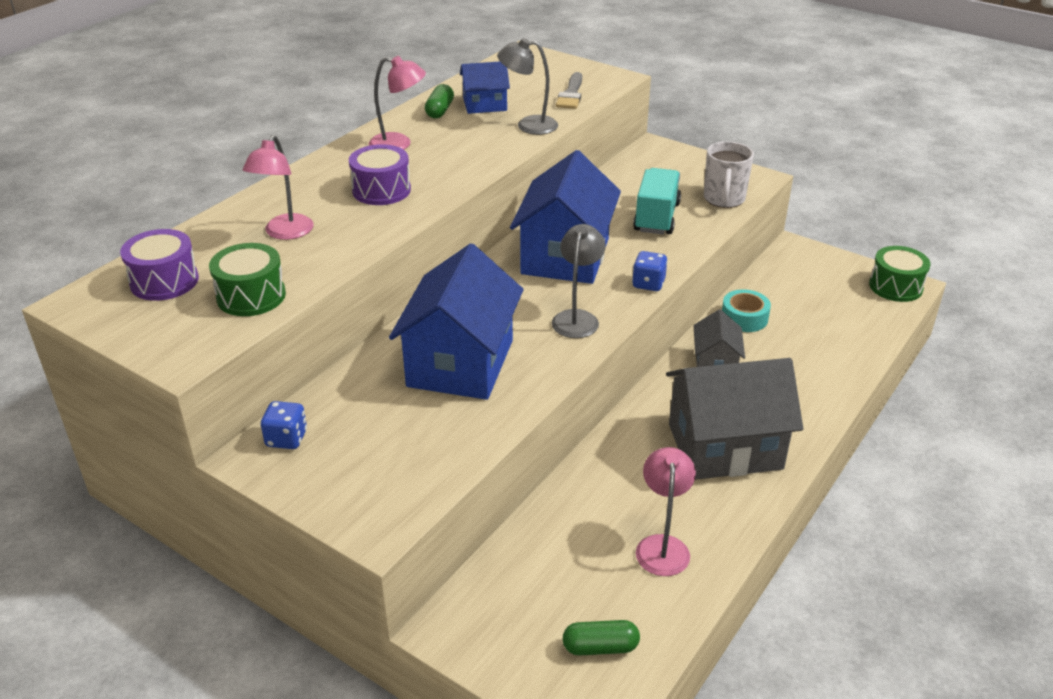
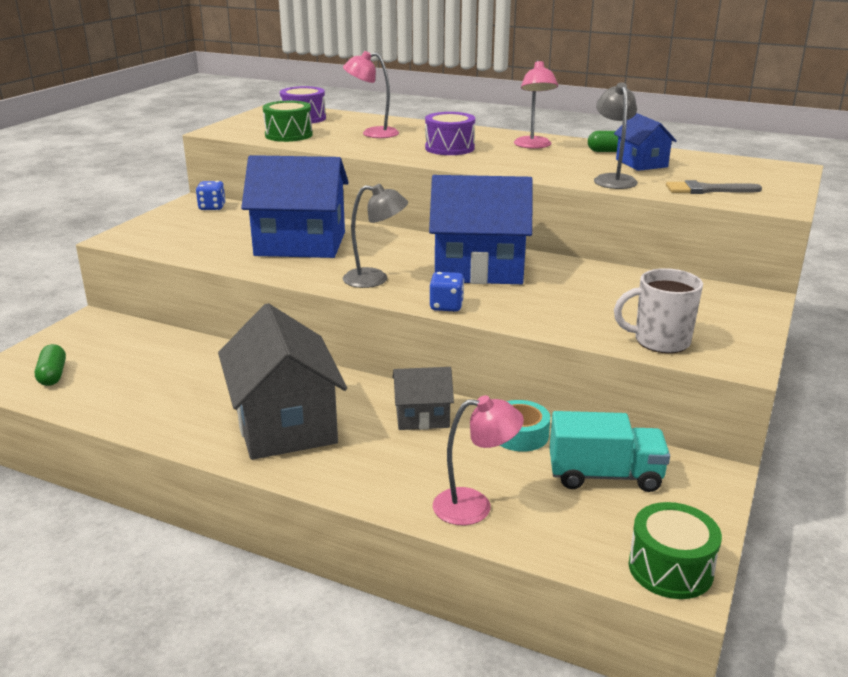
camera: 80 degrees right, 10 degrees down
turquoise truck [633,168,681,234] -> turquoise truck moved to [549,411,670,492]
pink lamp [636,447,696,576] -> pink lamp moved to [433,395,524,525]

